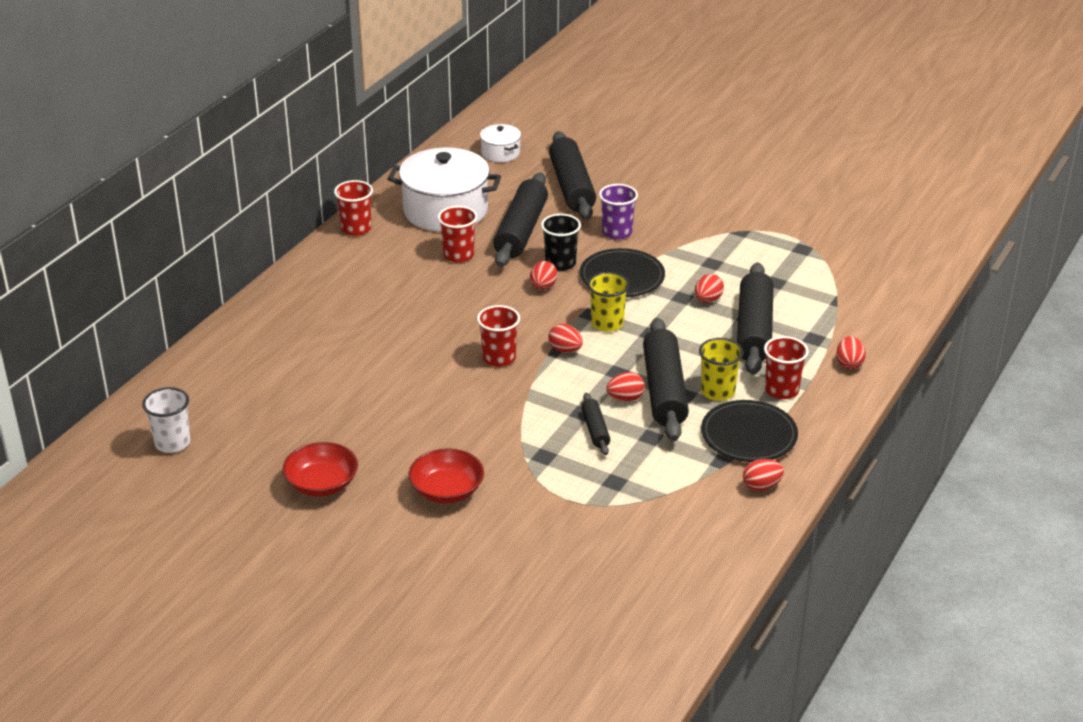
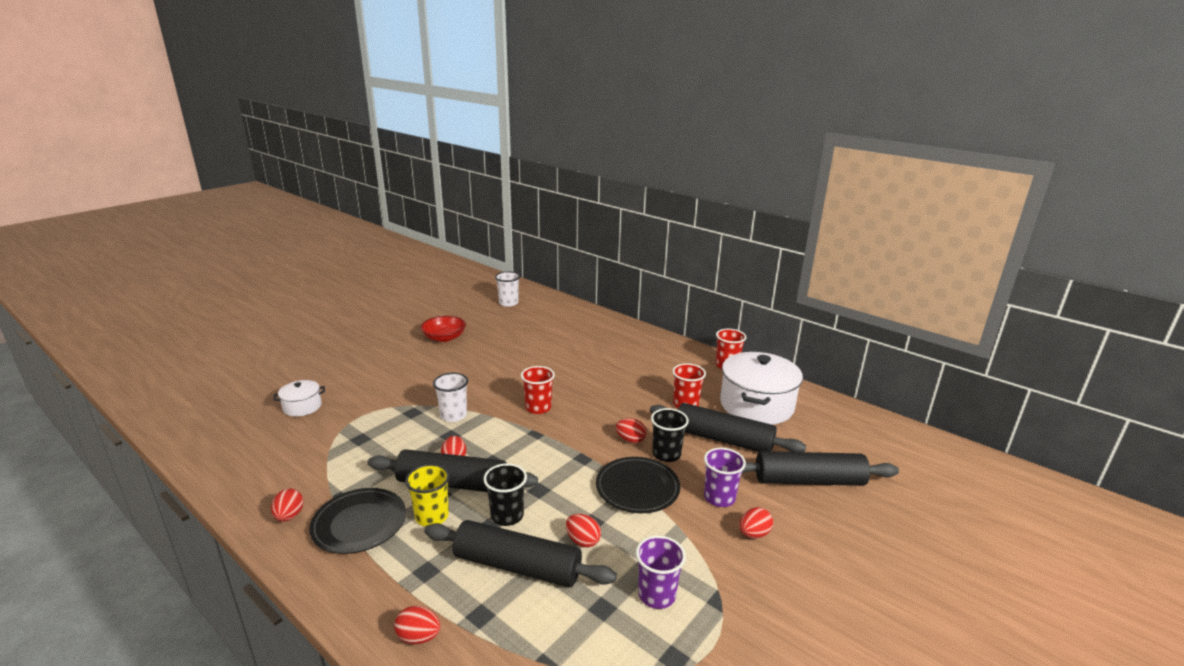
camera: 100 degrees right, 10 degrees down
red bowl [409,448,484,503] -> none
white pot [480,124,521,162] -> white pot moved to [273,380,325,417]
red egg [548,324,583,353] -> red egg moved to [739,507,773,538]
black rolling pin [581,393,610,455] -> none
yellow cup [588,272,630,332] -> none
red cup [764,336,809,399] -> none
none -> white cup [433,373,468,422]
none -> black cup [483,463,527,526]
none -> purple cup [636,535,686,609]

